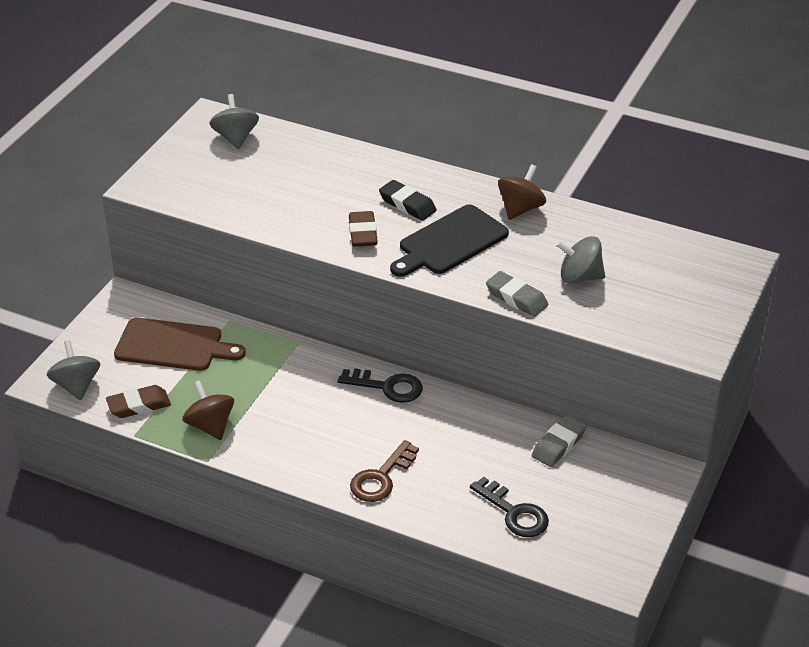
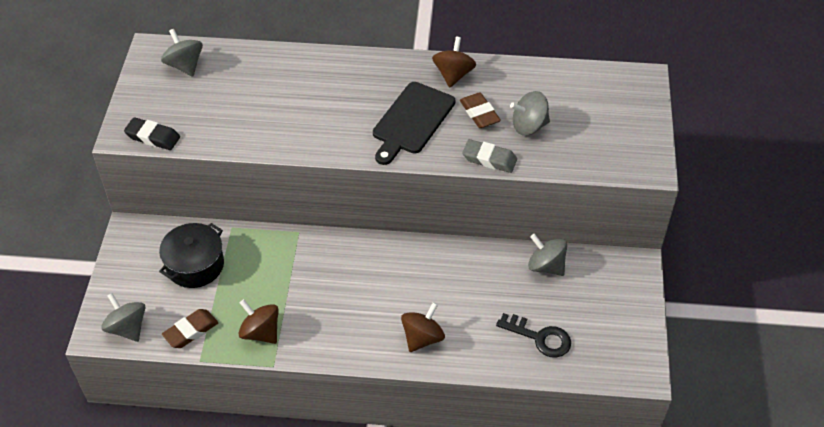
camera: 20 degrees left, 10 degrees up
brown cutting board [114,317,246,371] -> black pot [159,223,224,288]
black key [338,368,423,403] -> none
brown eraser [349,211,378,247] -> brown eraser moved to [460,93,501,128]
brown key [350,440,419,502] -> brown spinning top [401,302,445,352]
black eraser [379,180,437,221] -> black eraser moved to [124,117,180,150]
grey eraser [532,415,587,467] -> grey spinning top [528,234,567,276]

